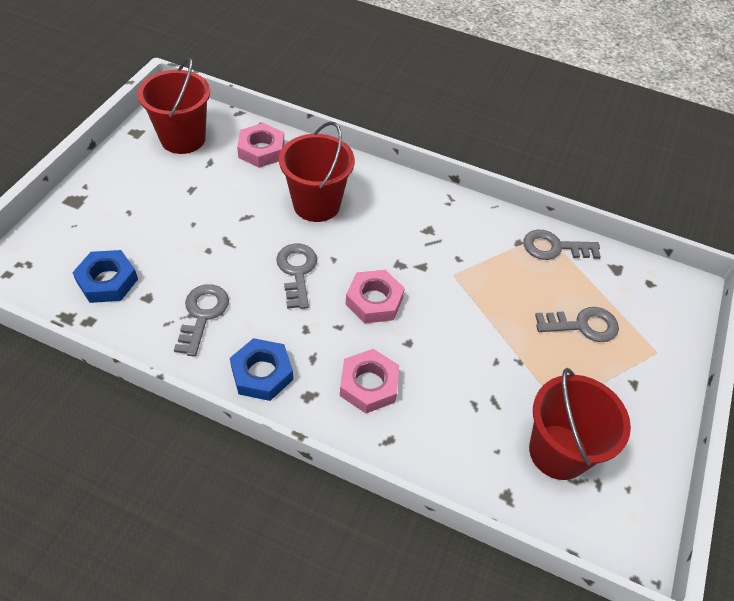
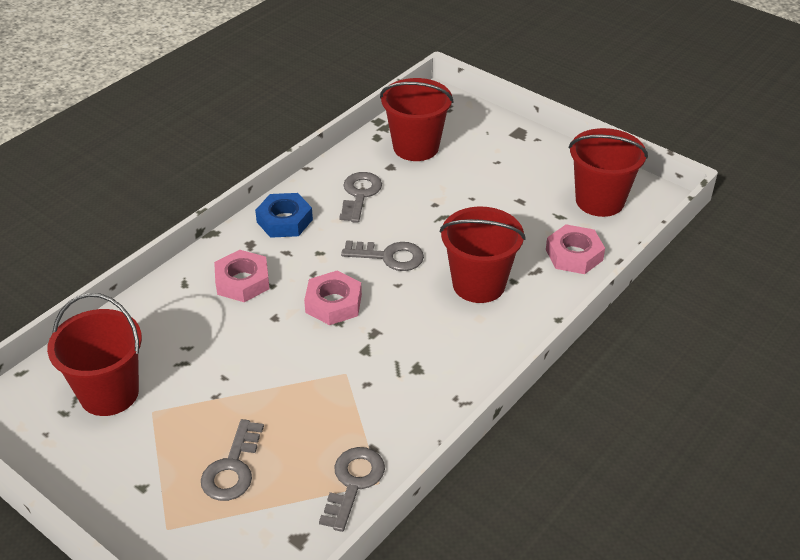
camera: 110 degrees right, 10 degrees down
blue nut [72,250,138,303] -> red bucket [380,78,454,161]
grey key [174,284,229,357] -> grey key turned 105 degrees counterclockwise [339,172,382,223]

